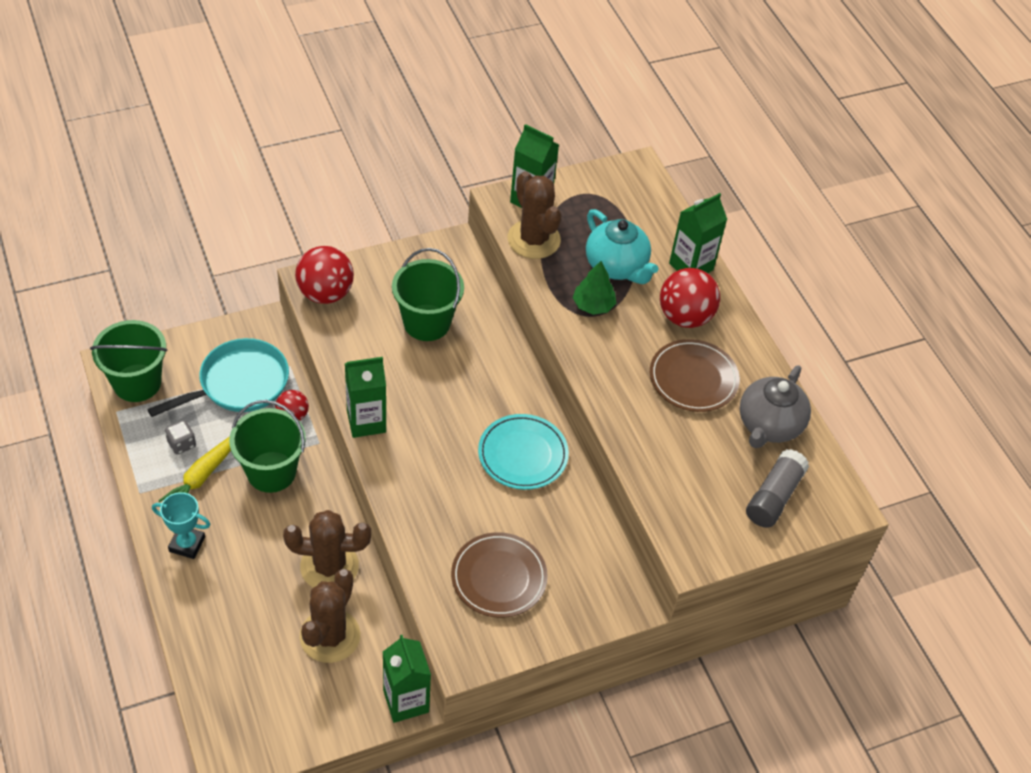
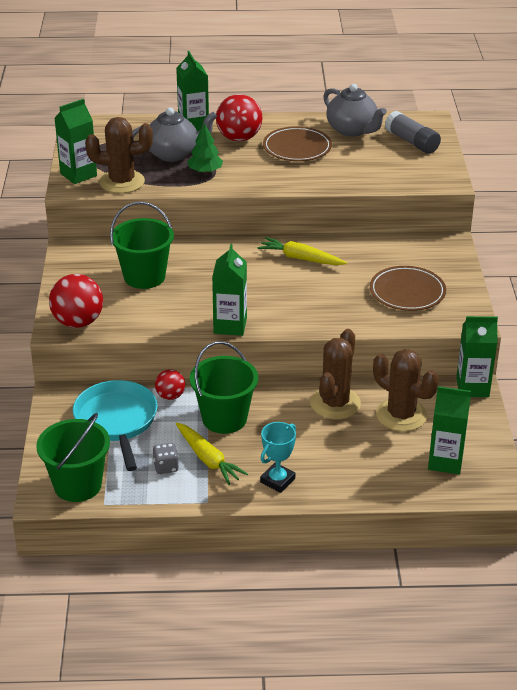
camera: 65 degrees left, 15 degrees down
turquoise plate [478,414,569,490] -> yellow carrot [258,237,347,265]
turquoise teapot [586,209,658,284] -> grey teapot [132,107,217,162]
none -> green carton [428,386,471,475]

